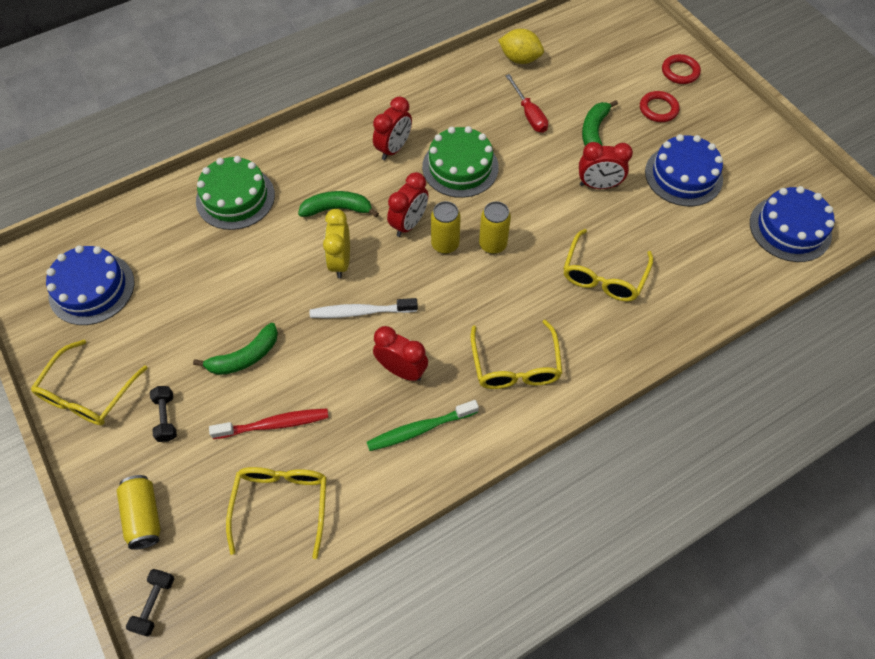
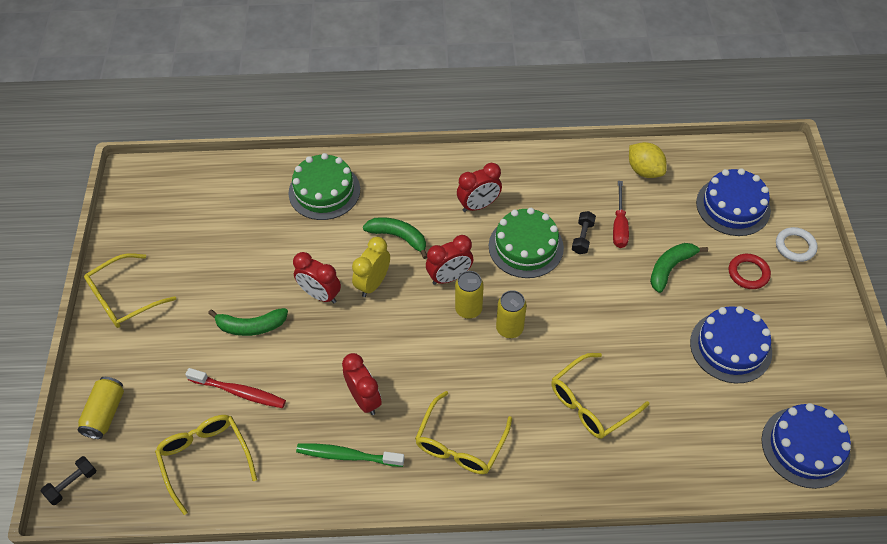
camera: 30 degrees right, 5 degrees down
blue cake [46,245,134,325] -> blue cake moved to [696,168,771,236]
black dumbbell [150,386,177,442] -> black dumbbell moved to [572,211,596,254]
yellow glasses [226,467,327,559] -> yellow glasses turned 60 degrees counterclockwise [155,415,257,515]
white toothbrush [309,298,418,318] -> none
red clock [579,142,633,189] -> red clock moved to [293,252,341,303]
red ring [662,54,701,84] -> white ring [776,227,818,262]

